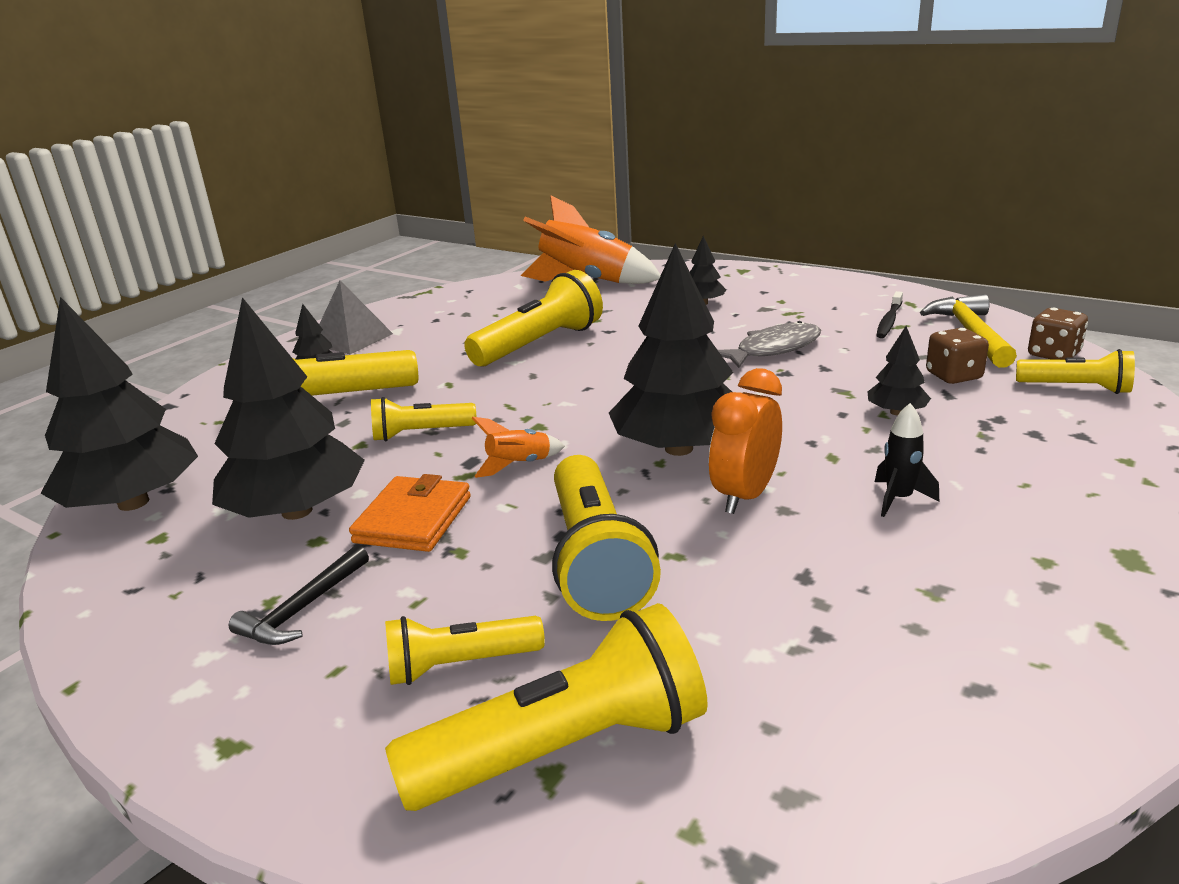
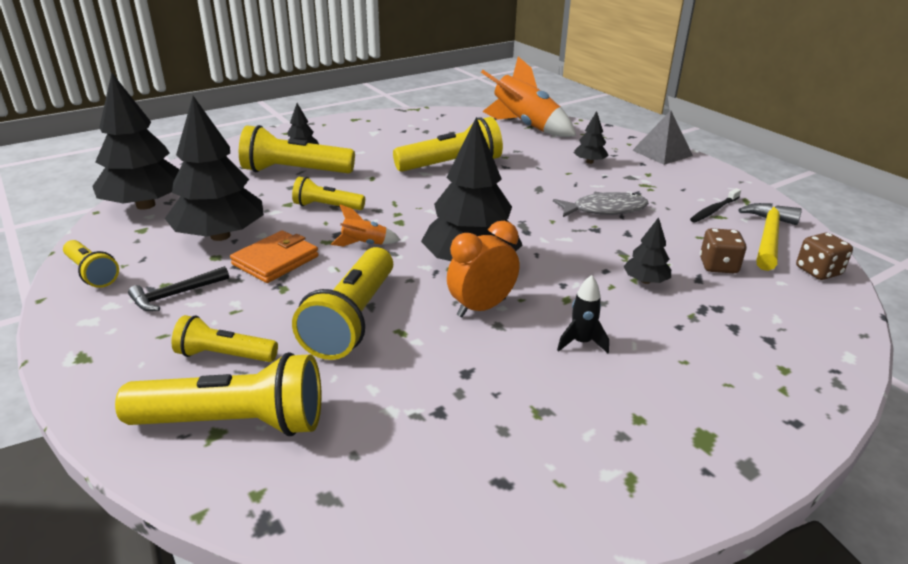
camera: 20 degrees right, 5 degrees up
grey pyramid [319,281,393,354] -> grey pyramid moved to [632,110,693,165]
yellow flashlight [1016,349,1135,394] -> yellow flashlight moved to [63,240,119,288]

